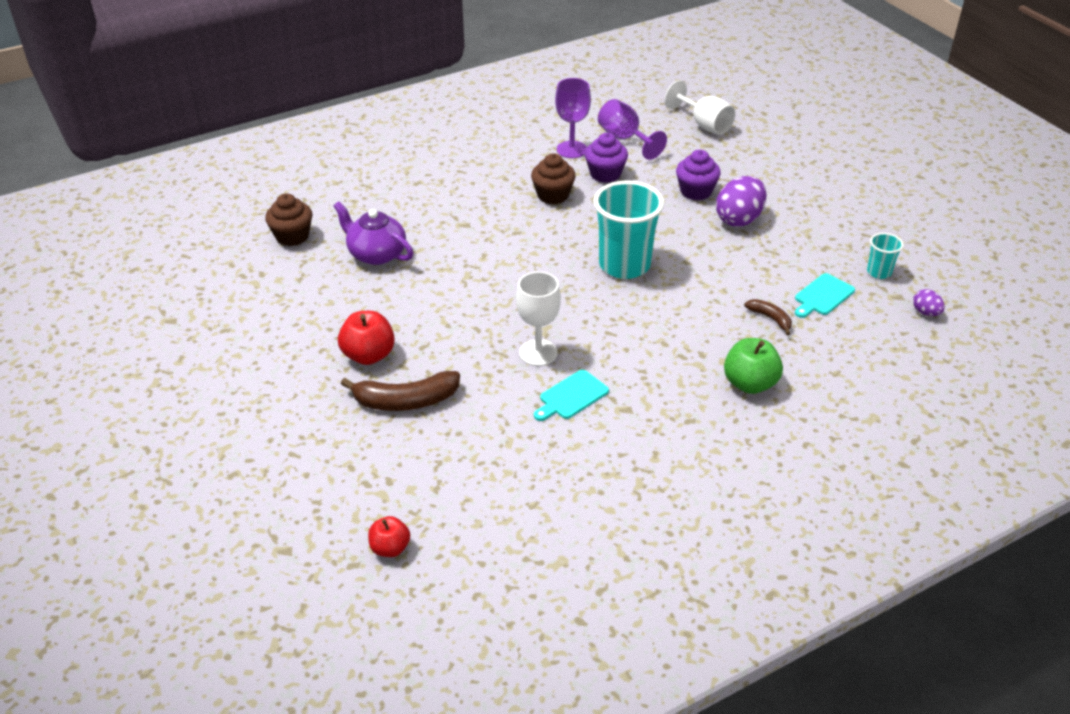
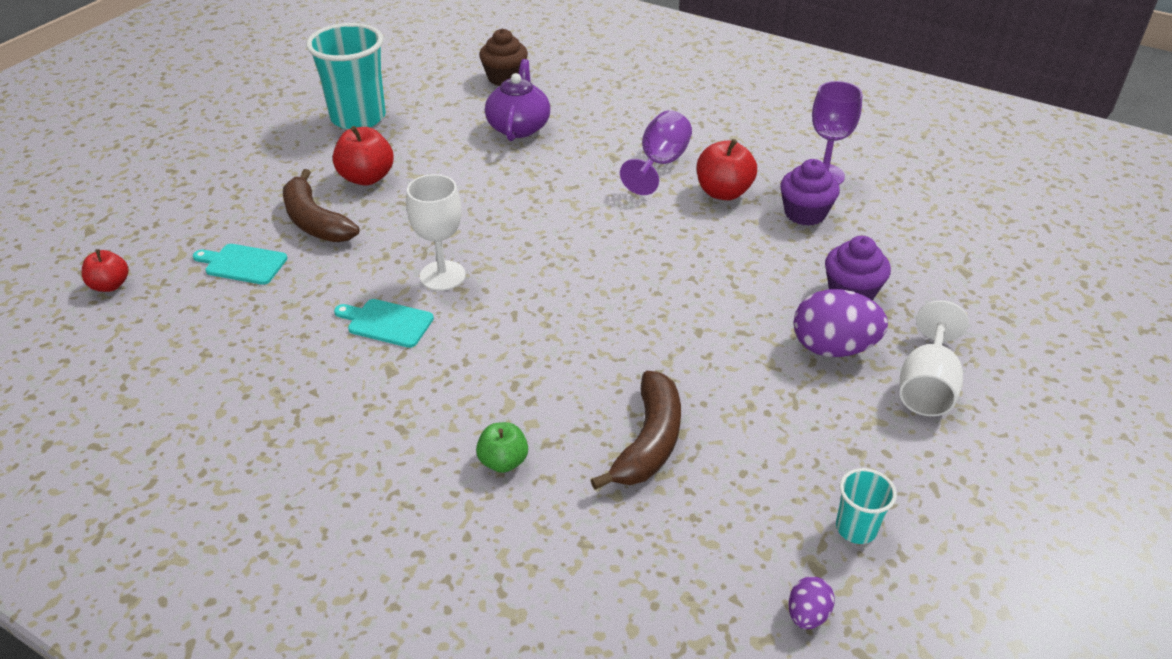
camera: 60 degrees right, 0 degrees up
brown cupcake [531,153,576,204] -> red apple [697,139,757,200]
turquoise cup [594,181,664,279] -> turquoise cup moved to [306,23,386,130]
purple goblet [598,99,667,160] -> purple goblet moved to [620,110,692,195]
white goblet [665,80,736,135] -> white goblet moved to [900,301,969,416]
green apple [724,338,783,394] -> green apple [476,422,528,473], size x0.64
brown banana [744,299,792,336] -> brown banana [591,371,681,490], size x1.84
turquoise cutting board [795,273,855,318] -> turquoise cutting board moved to [193,244,288,285]

